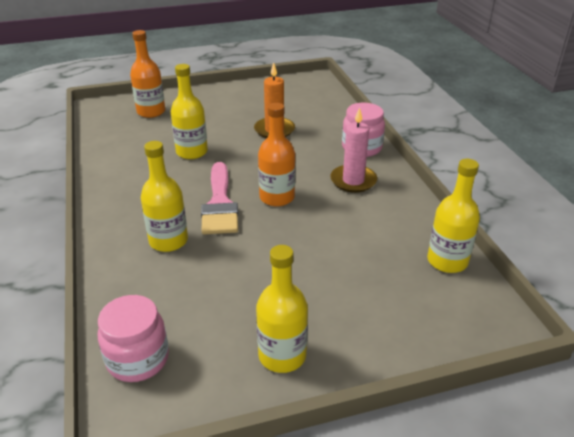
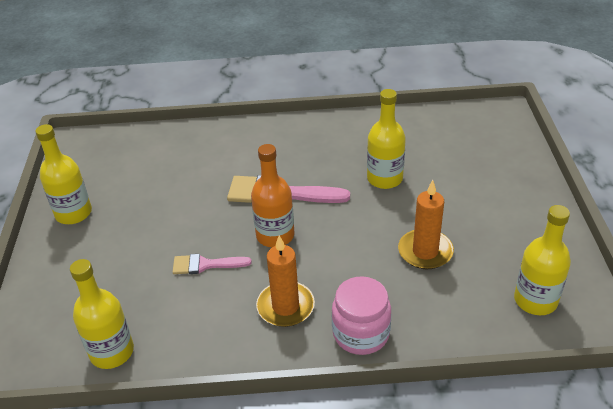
camera: 105 degrees right, 5 degrees up
pink jar [98,295,169,382] -> none
orange bottle [130,30,165,118] -> none
yellow bottle [141,141,188,252] -> yellow bottle moved to [514,205,571,315]
pink candle [330,107,377,193] -> orange candle [256,235,315,327]
none -> pink brush [173,254,252,274]

